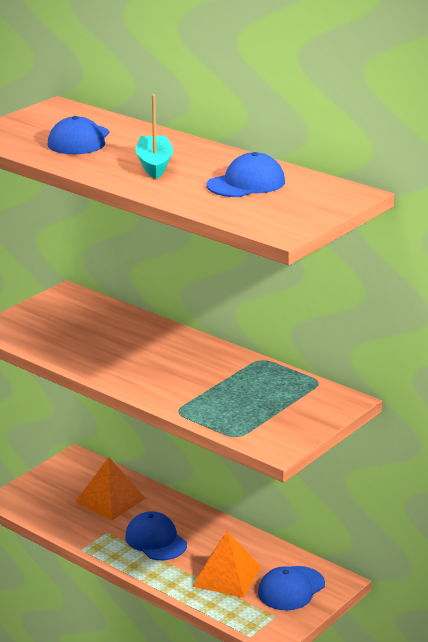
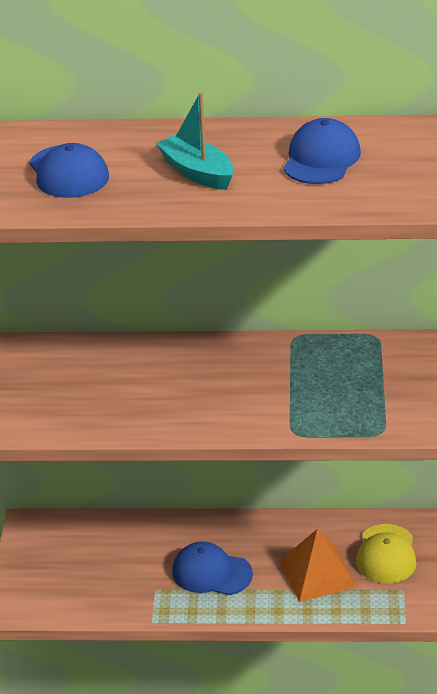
camera: 35 degrees left, 10 degrees up
orange pyramid [75,457,146,521] -> none
blue cap [258,566,325,610] -> yellow cap [356,524,417,584]

